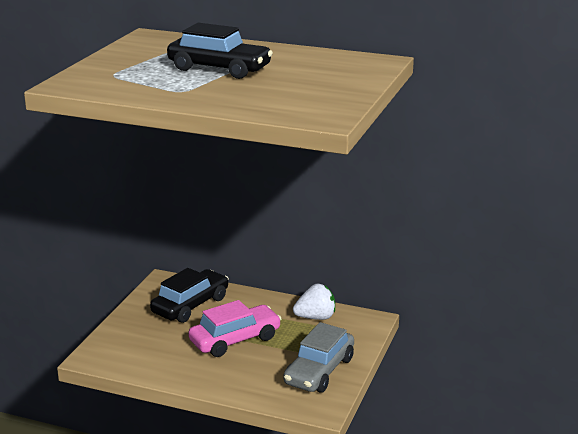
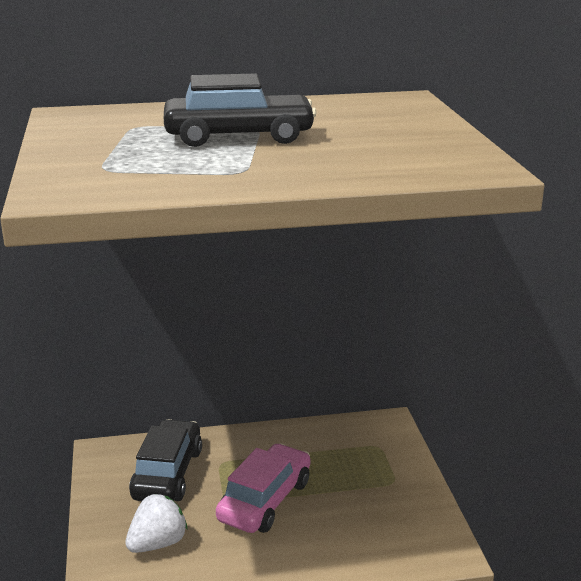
camera: 30 degrees left, 0 degrees up
grey car [284,322,354,393] -> none
white strawberry [293,284,335,320] -> white strawberry moved to [125,494,188,553]

